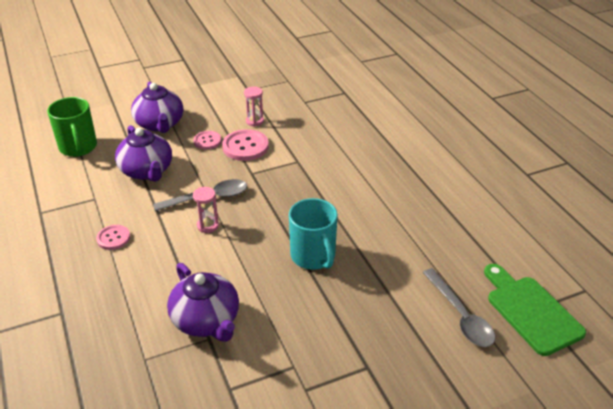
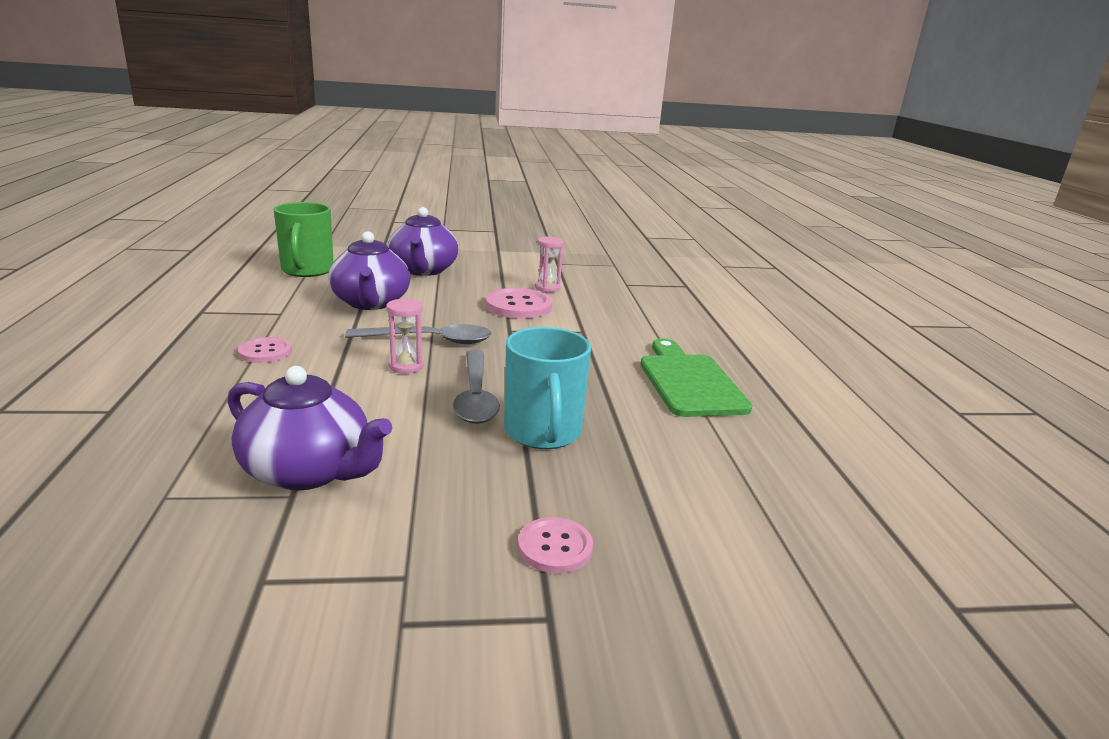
camera: 15 degrees right, 15 degrees down
purple teapot [167,263,239,342] -> purple teapot turned 45 degrees counterclockwise [227,366,392,490]
pink button [193,131,222,150] -> pink button moved to [518,517,593,573]
grey spoon [422,268,495,347] -> grey spoon moved to [453,350,500,424]
green cutting board [484,264,586,356] -> green cutting board moved to [640,338,753,417]

